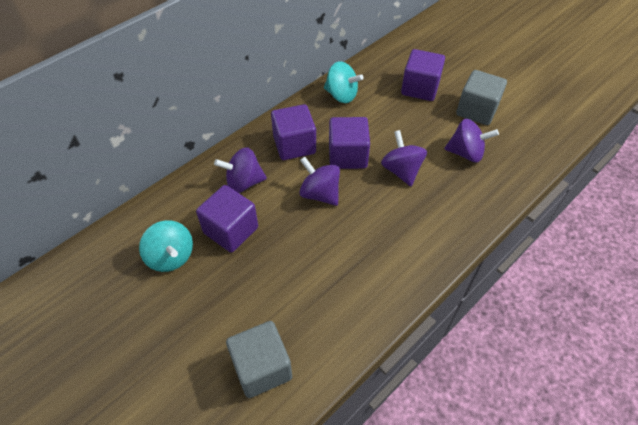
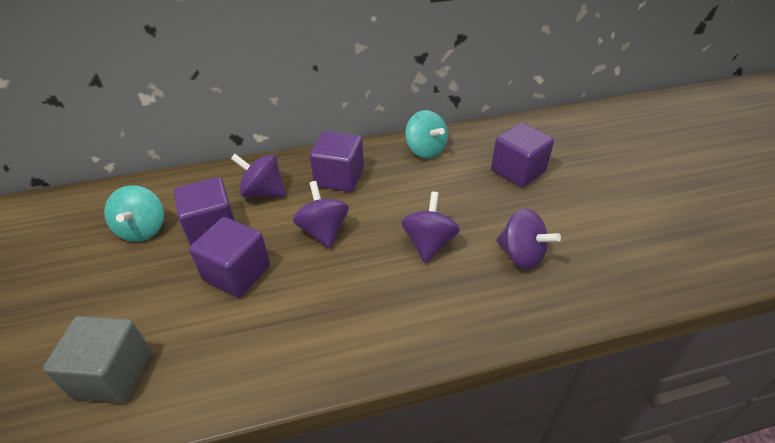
camera: 30 degrees right, 10 degrees down
purple cube [329,117,370,169] -> purple cube moved to [189,217,270,298]
grey cube [456,70,507,125] -> none

